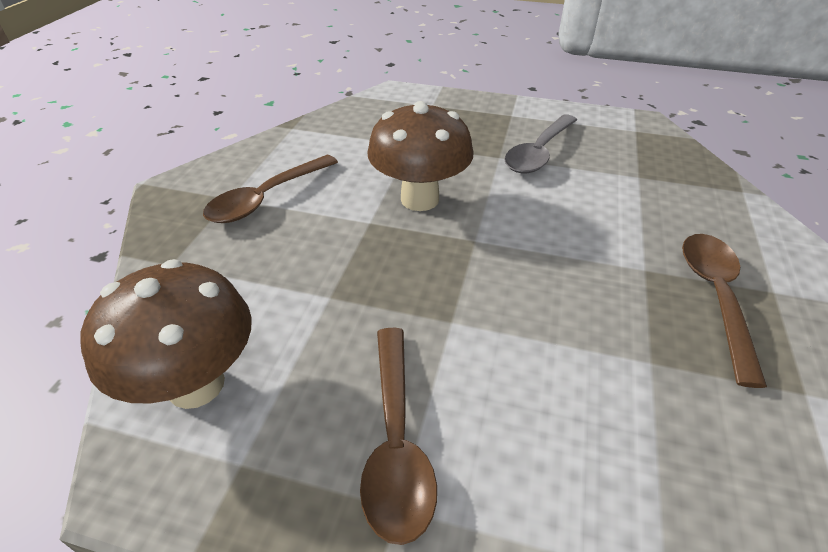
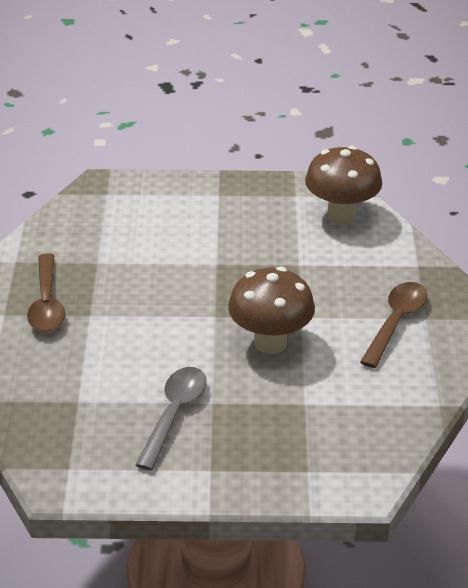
camera: 165 degrees right, 5 degrees down
brown spoon [360,328,437,545] -> none

